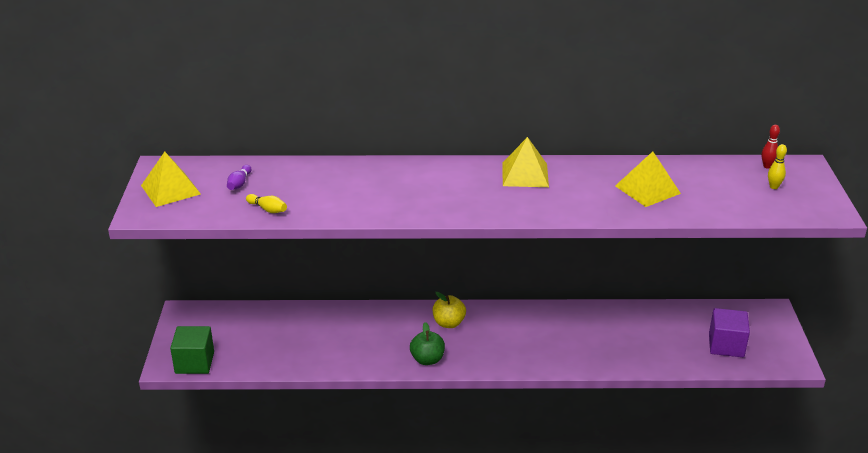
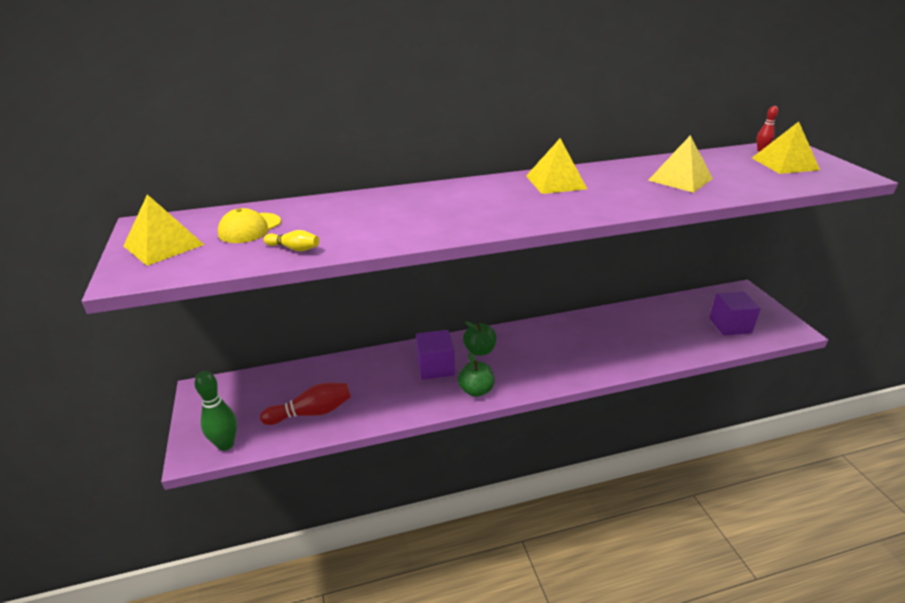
camera: 15 degrees left, 0 degrees up
green cube [170,326,214,374] -> green bowling pin [195,371,237,451]
purple bowling pin [227,165,251,190] -> yellow cap [218,208,281,243]
yellow apple [433,292,466,328] -> green apple [463,321,496,356]
yellow bowling pin [768,144,787,189] -> yellow pyramid [752,122,820,174]
none -> red bowling pin [260,383,351,425]
none -> purple cube [416,330,455,380]

